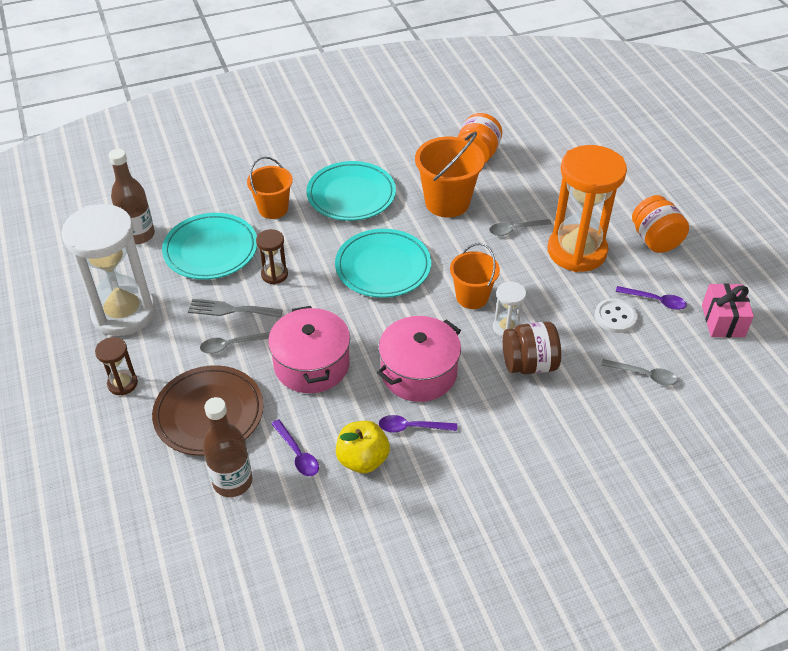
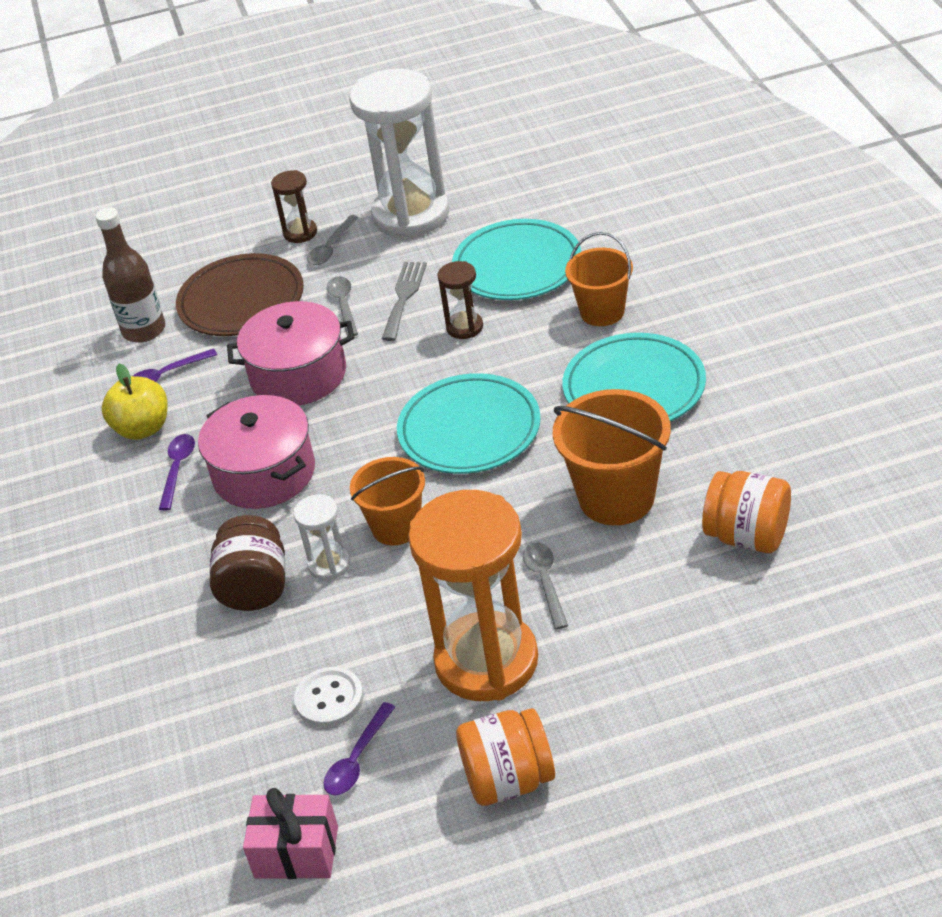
camera: 100 degrees right, 5 degrees down
brown bottle [109,149,155,244] -> none
grey spoon [601,359,678,385] -> grey spoon moved to [307,215,359,265]

